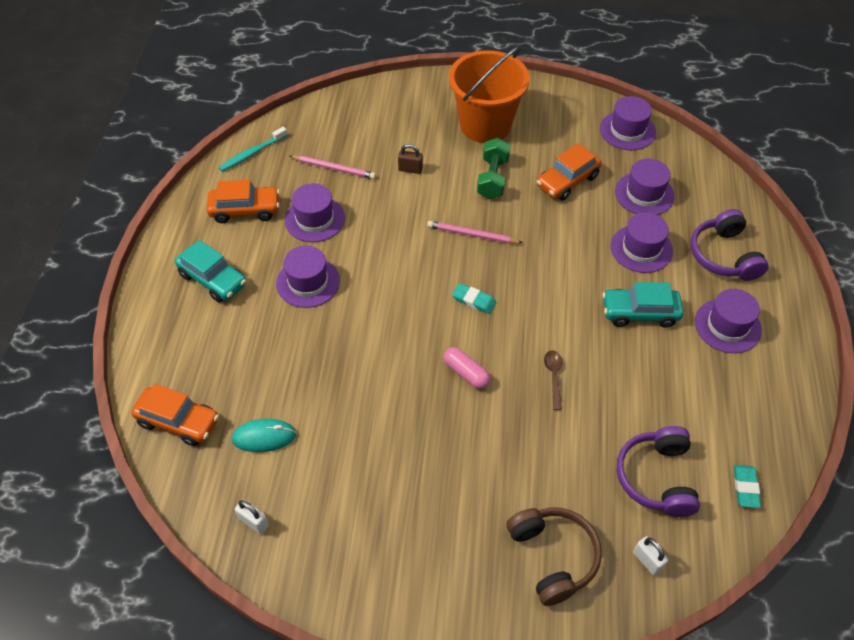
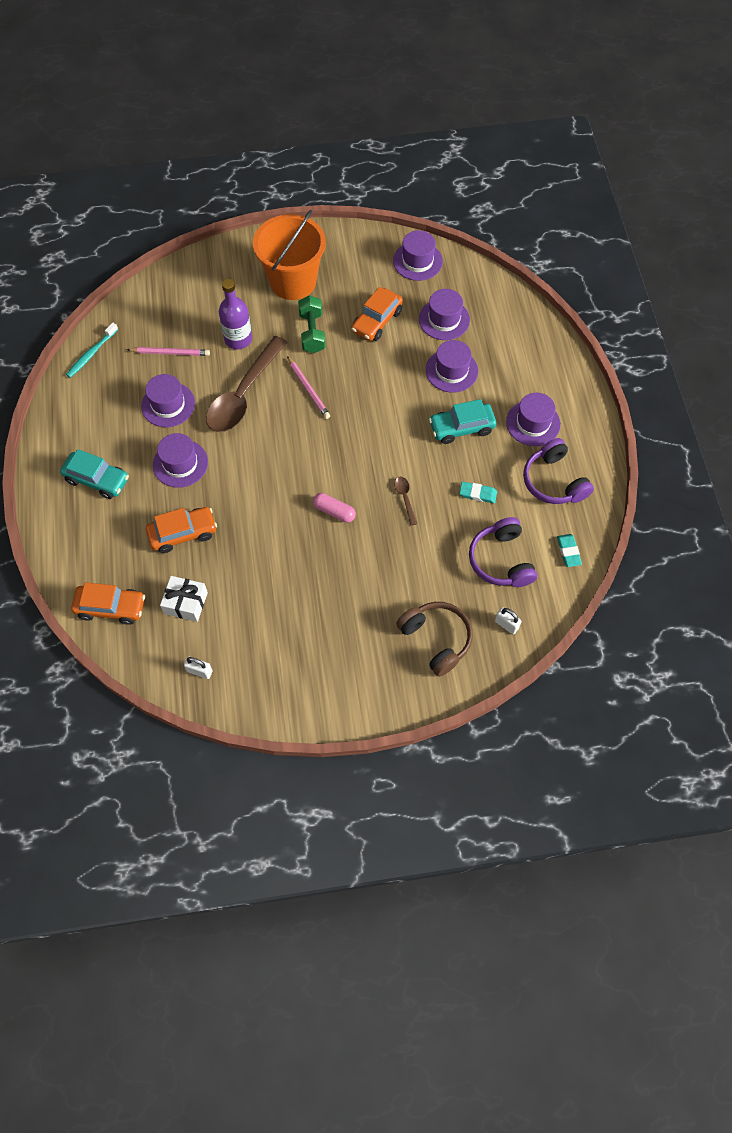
camera: 15 degrees left, 10 degrees up
orange car [207,180,280,223] -> orange car moved to [146,507,217,553]
turquoise mouse [232,419,296,452] -> white gift [160,576,208,622]
brown padlock [398,144,423,174] -> purple bottle [219,279,252,349]
pink pencil [427,221,523,244] -> pink pencil turned 120 degrees counterclockwise [287,356,330,419]
turquoise eraser [452,283,496,314] -> turquoise eraser moved to [459,482,497,503]
purple headphones [691,209,768,281] -> purple headphones moved to [523,438,594,504]
none -> brown spoon [206,336,287,432]

